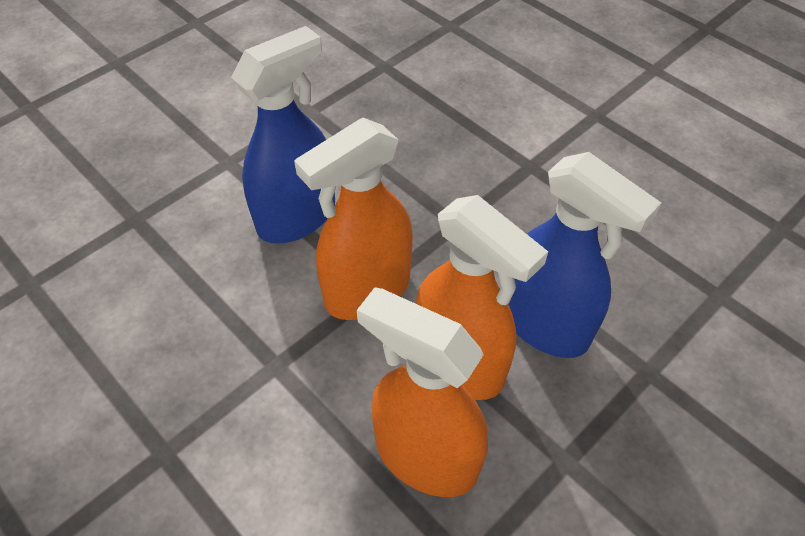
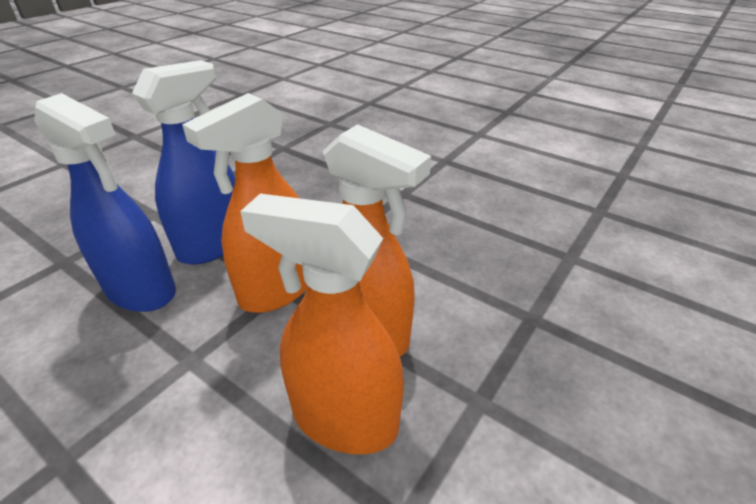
camera: 10 degrees left, 15 degrees down
blue spray bottle [508,152,661,358] -> blue spray bottle moved to [34,93,176,312]

